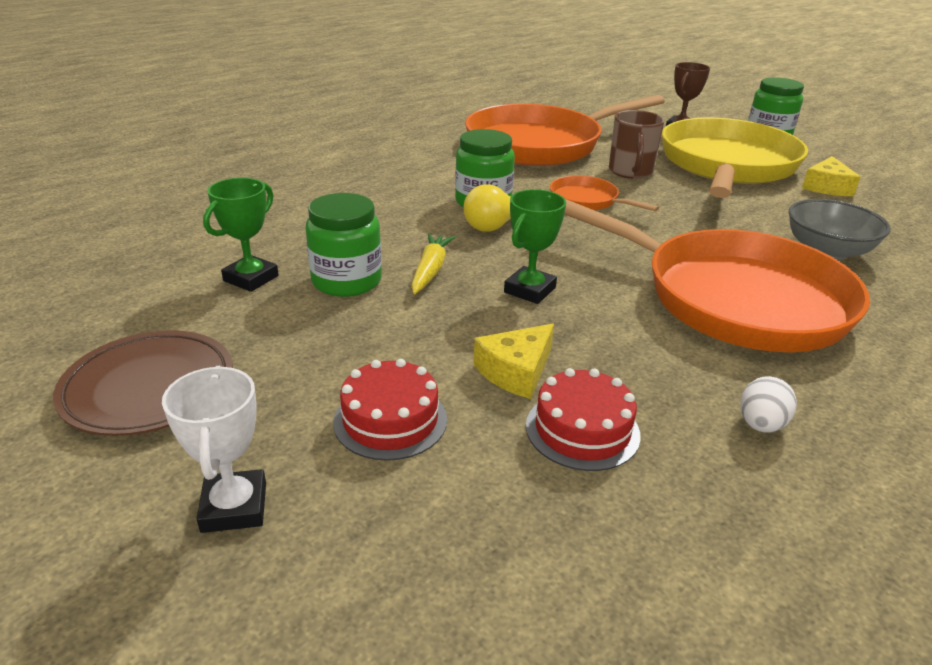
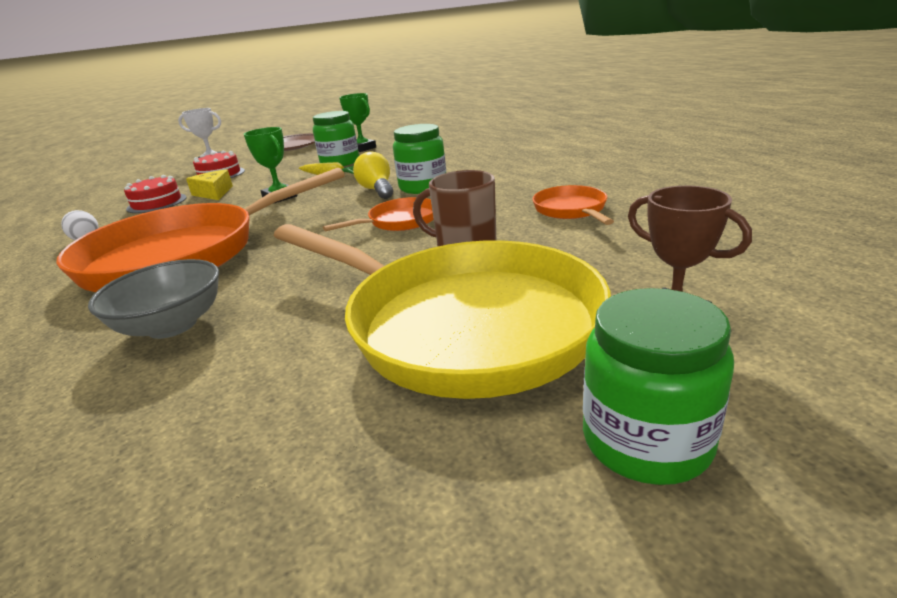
camera: 110 degrees right, 5 degrees down
orange pan [465,95,665,166] -> orange pan [533,185,614,225], size x0.43
yellow cheese [802,156,861,196] -> none

